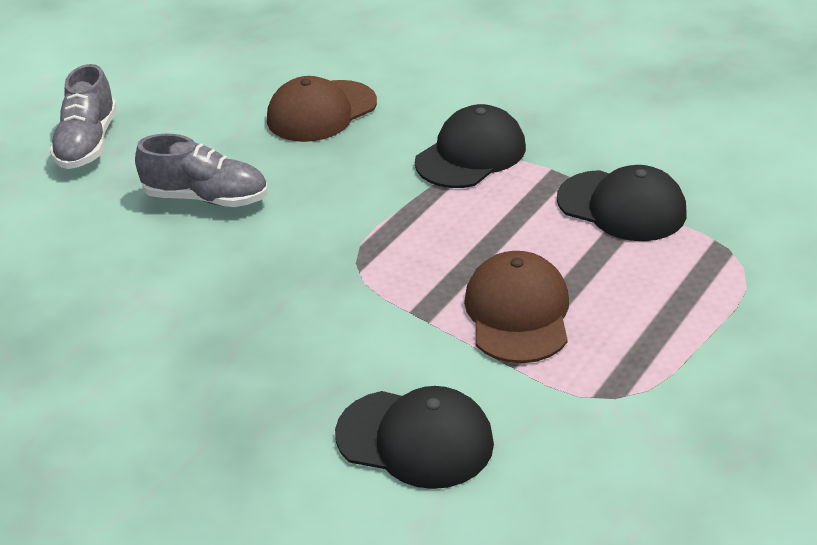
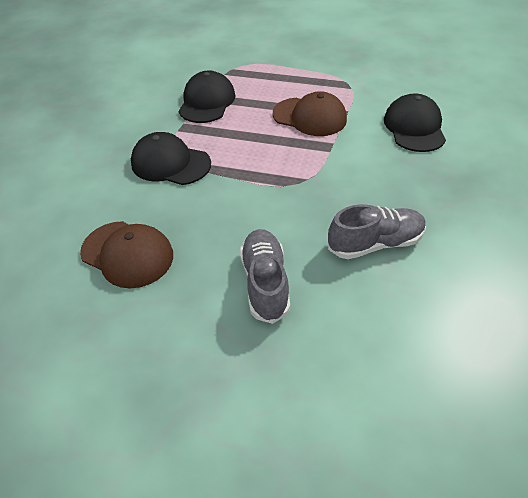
camera: 110 degrees left, 10 degrees up
grey shoe [50,64,117,169] -> grey shoe moved to [328,204,426,259]
brown cap [464,251,569,363] -> brown cap turned 135 degrees counterclockwise [273,91,347,136]

